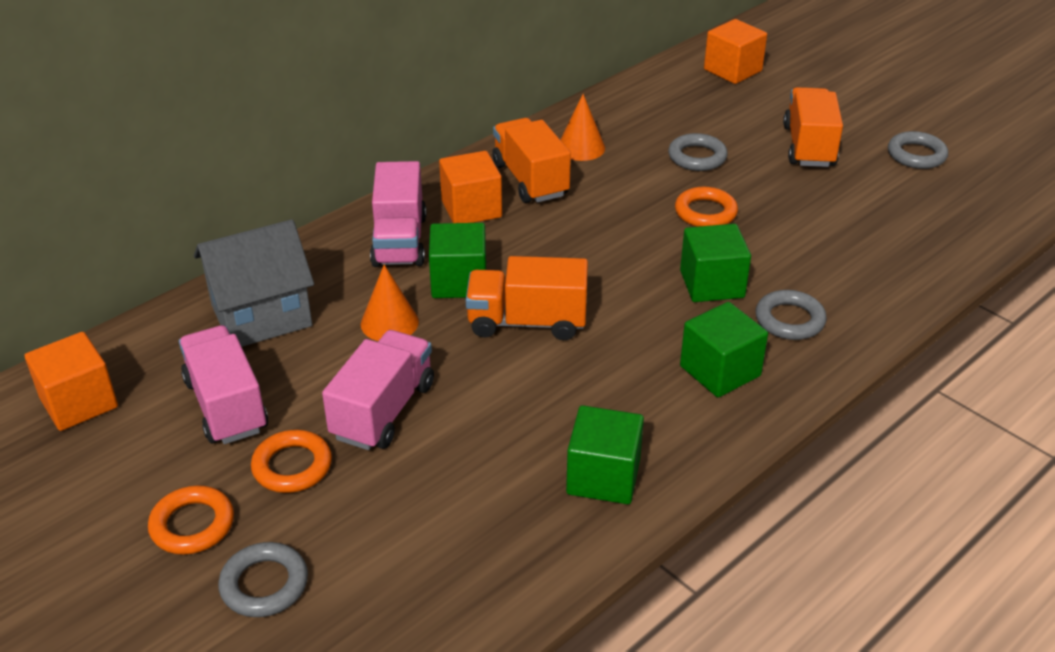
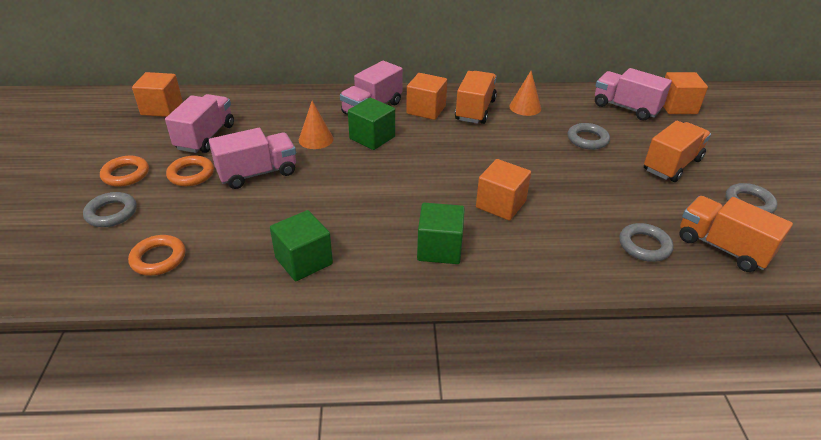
camera: 40 degrees right, 0 degrees up
grey house [194,219,314,347] -> none
orange truck [466,256,588,340] -> orange truck moved to [679,196,793,272]
orange ring [675,187,738,227] -> orange ring moved to [128,235,185,276]
green cube [680,224,751,302] -> orange cube [476,159,531,221]
grey ring [756,290,827,340] -> grey ring moved to [619,223,673,262]
none -> pink truck [595,68,672,121]

